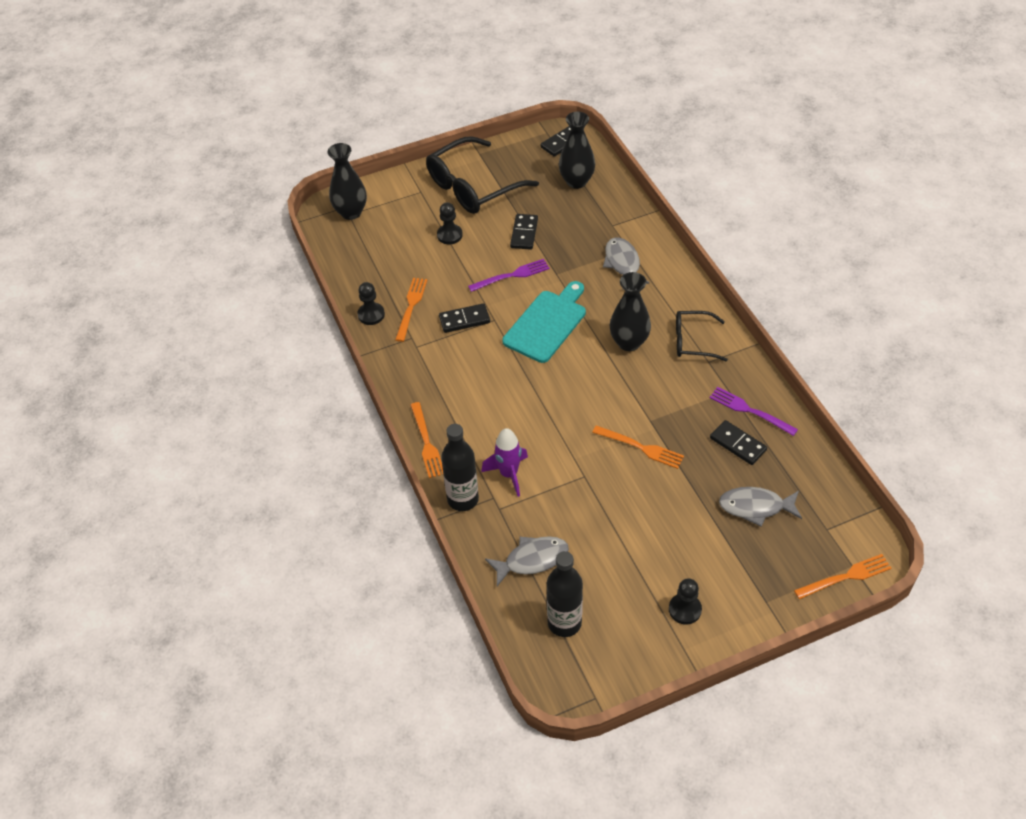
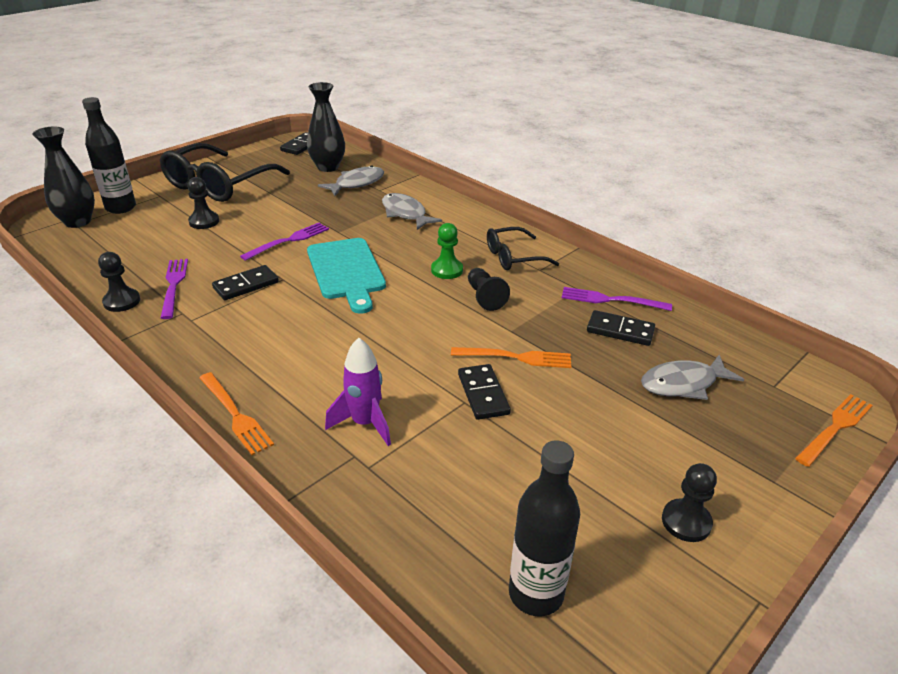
camera: 25 degrees left, 15 degrees down
orange fork [395,278,427,342] -> purple fork [161,259,188,319]
black bottle [441,424,479,511] -> black bottle moved to [82,97,136,214]
grey fish [485,536,569,586] -> grey fish moved to [318,166,384,196]
turquoise cutting board [503,281,586,363] -> turquoise cutting board turned 150 degrees clockwise [307,238,386,314]
black domino [510,214,538,250] -> black domino moved to [458,364,511,420]
black vase [609,272,651,351] -> green pawn [431,223,463,279]
none -> black pawn [468,268,510,311]

